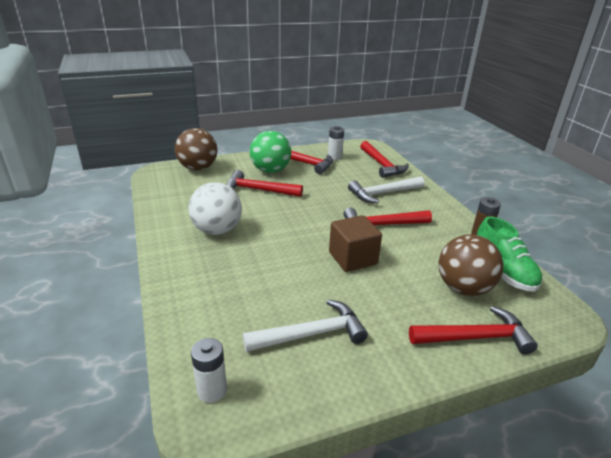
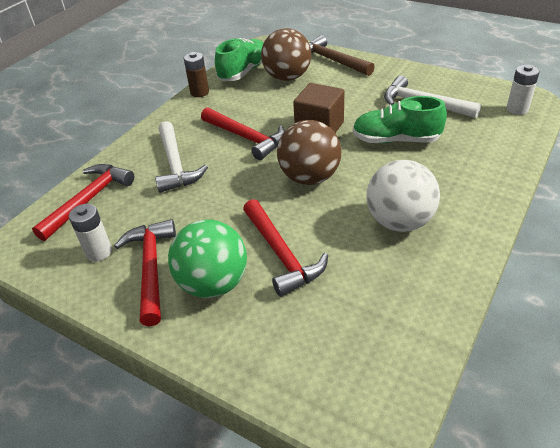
camera: 125 degrees left, 10 degrees up
brown ball [175,128,217,171] -> brown ball moved to [277,120,341,185]
white hammer [348,176,424,203] -> white hammer turned 45 degrees clockwise [155,121,208,193]
red hammer [409,306,538,355] -> brown hammer [308,35,375,76]
none -> green shoe [353,96,447,143]

